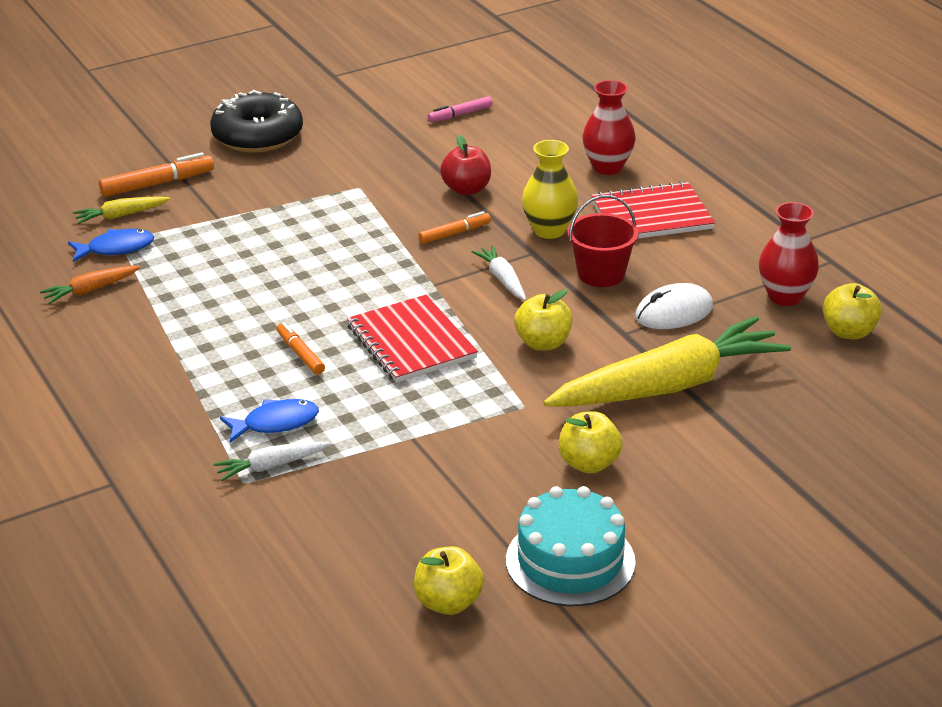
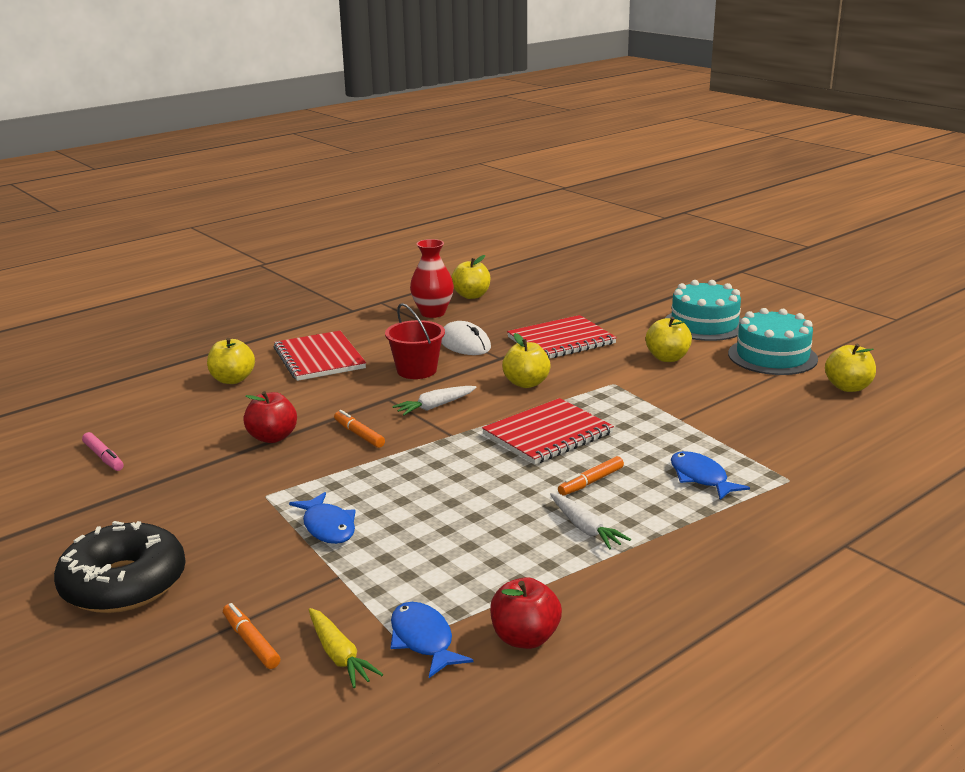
camera: 100 degrees left, 10 degrees down
orange carrot [40,266,141,304] -> red apple [490,577,562,649]
orange marker [99,152,214,197] -> orange marker [223,603,280,669], size x0.65
white carrot [213,442,330,481] -> white carrot moved to [550,493,631,550]
yellow vase [522,140,578,239] -> none
yellow carrot [543,316,791,406] -> red notebook [507,315,617,359]
red vase [582,80,636,175] -> yellow apple [207,338,255,384]
none -> blue fish [289,492,356,544]
none -> turquoise cake [665,280,741,341]

